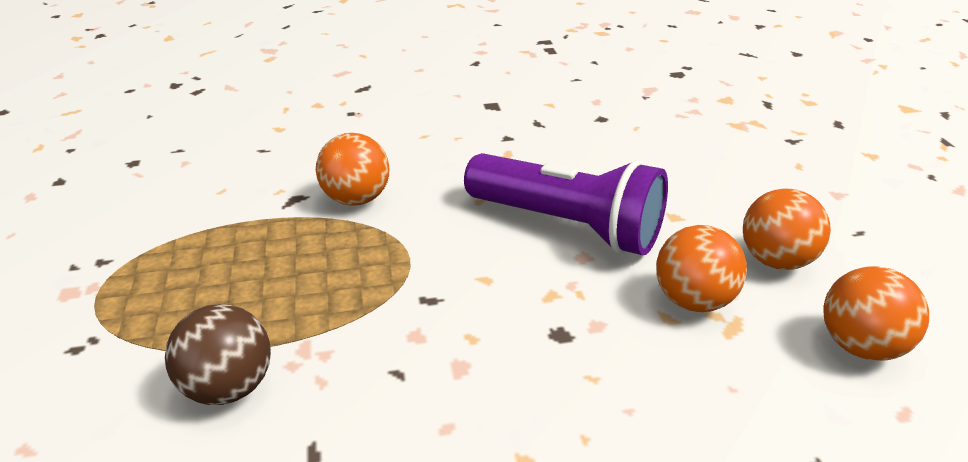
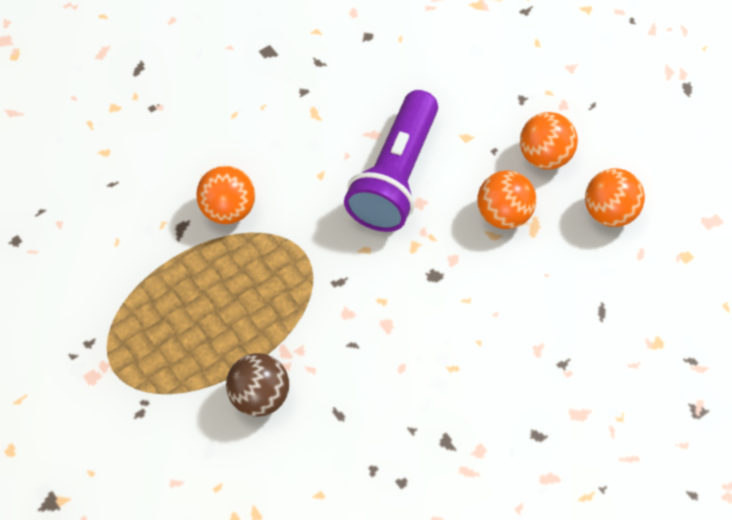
camera: 25 degrees left, 25 degrees up
purple flashlight [464,153,668,255] -> purple flashlight turned 105 degrees clockwise [344,90,438,232]

